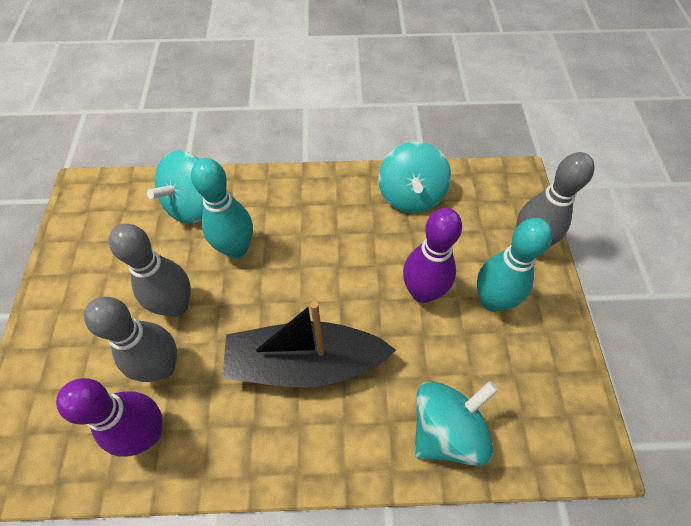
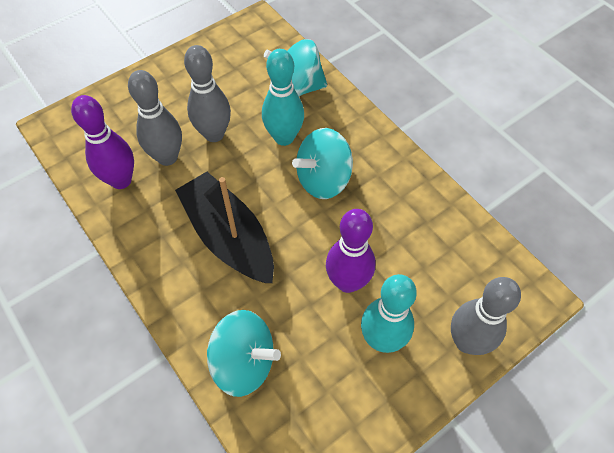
camera: 55 degrees right, 0 degrees up
turquoise spinning top [378,142,451,213] -> turquoise spinning top moved to [292,128,353,199]

